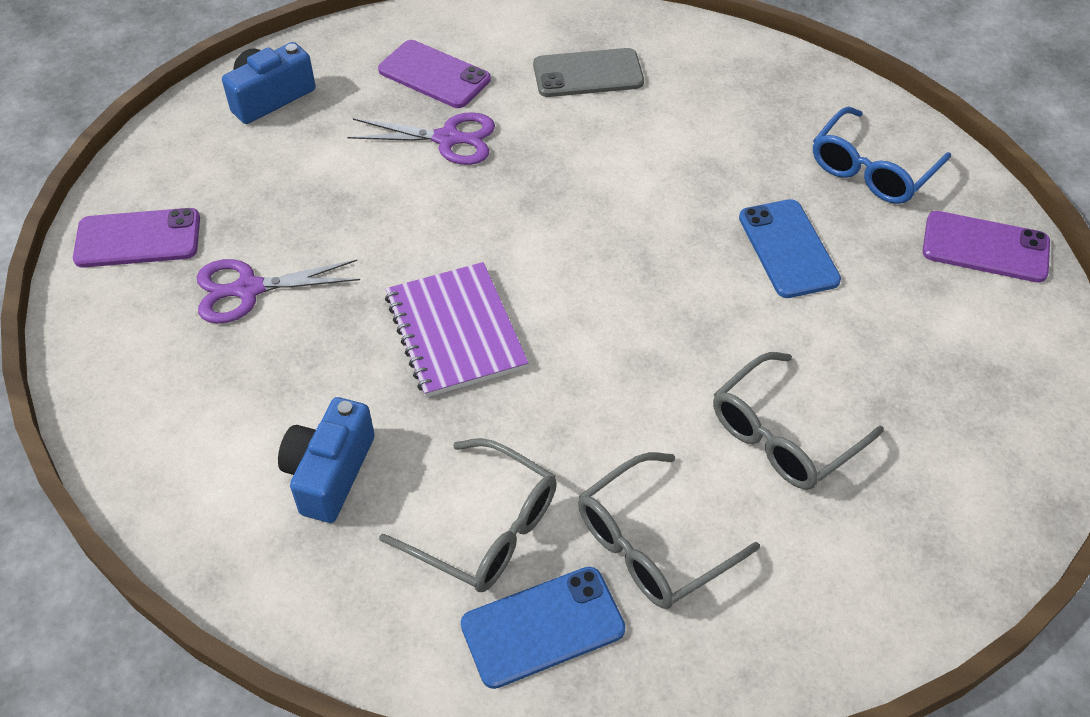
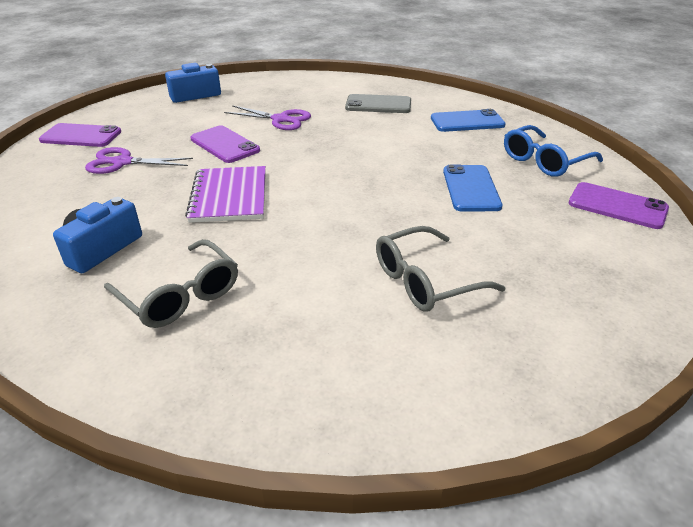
camera: 15 degrees right, 15 degrees down
purple phone [378,40,491,108] -> purple phone moved to [190,125,260,163]
blue phone [461,567,626,689] -> blue phone moved to [431,109,506,132]
grey glasses [578,452,760,609] -> none

